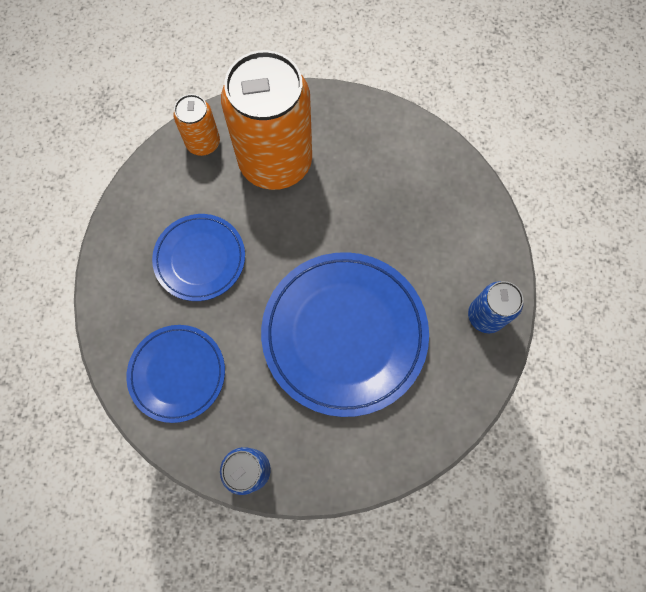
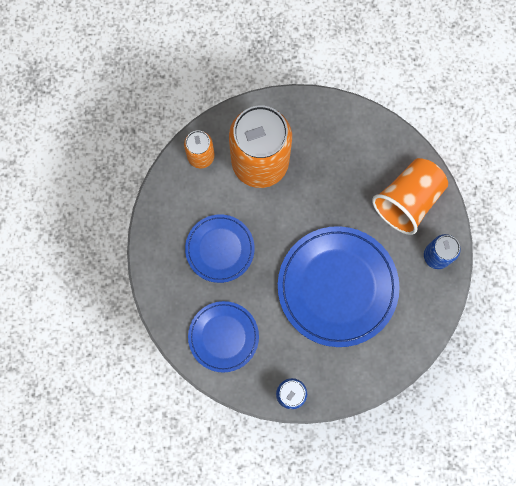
camera: 10 degrees left, 5 degrees up
none -> orange cup [372,158,448,235]

